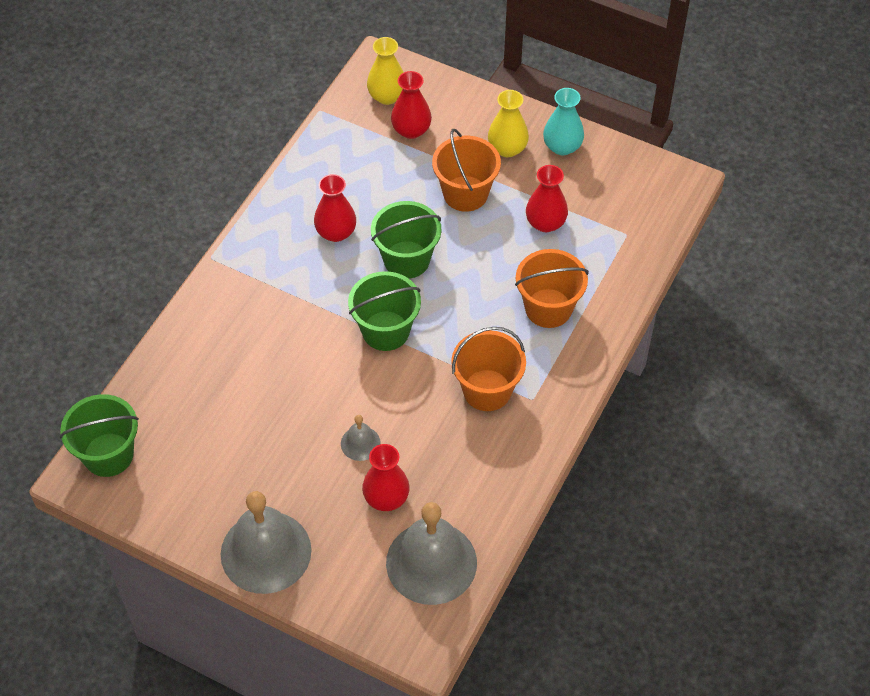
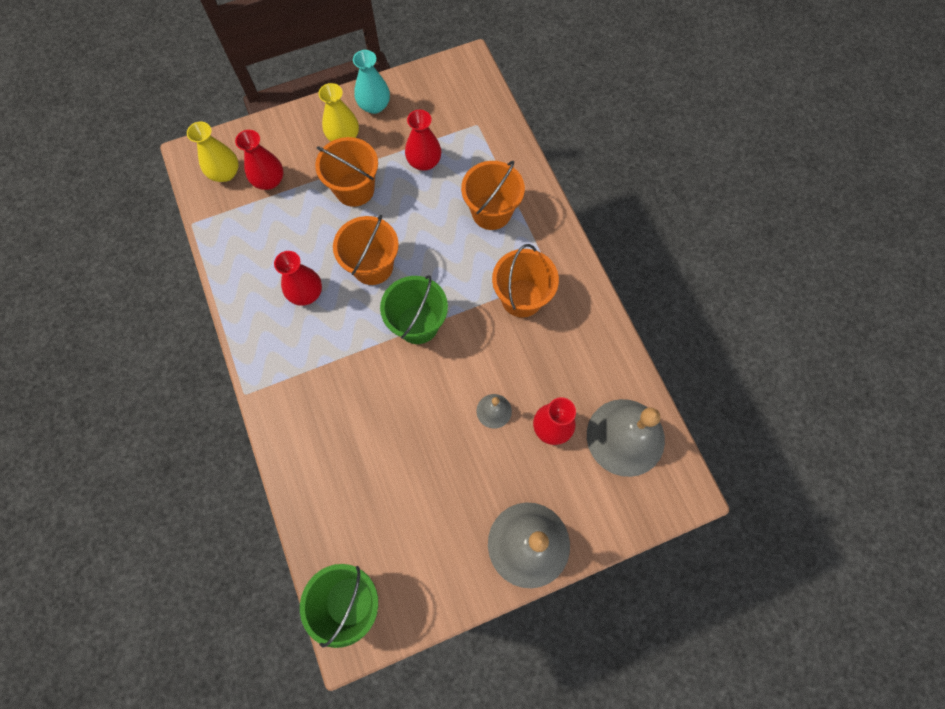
camera: 50 degrees left, 15 degrees up
green bucket [371,201,442,279] -> orange bucket [333,215,399,285]

